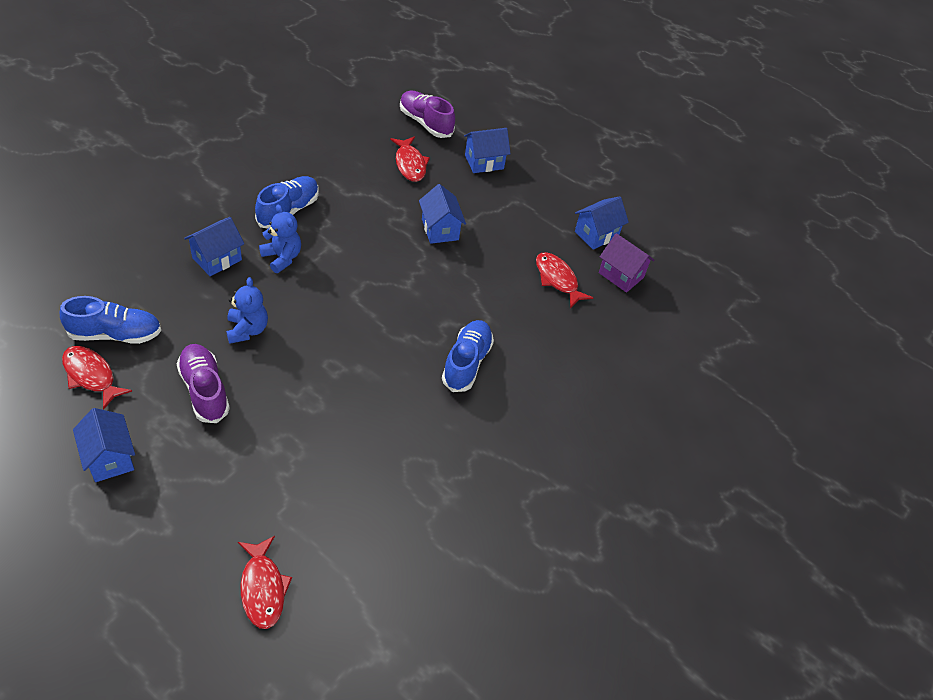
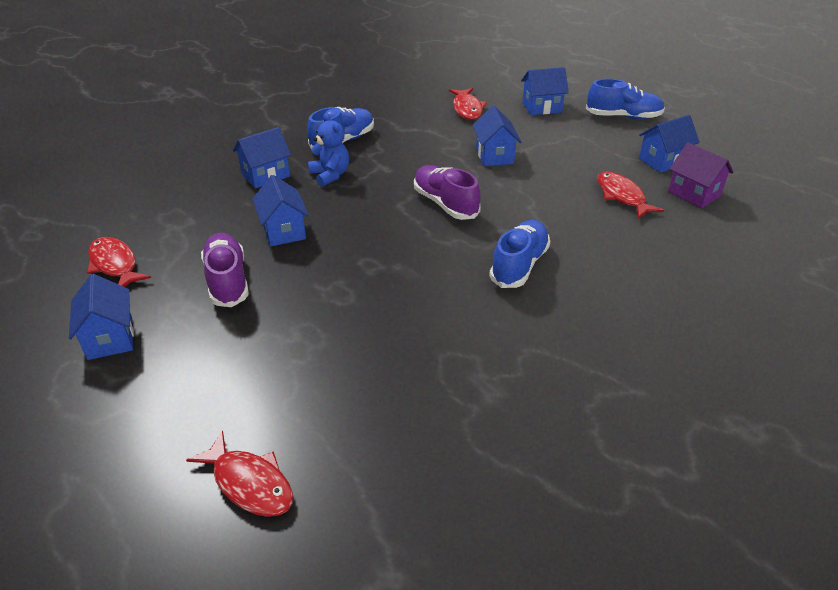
camera: 15 degrees right, 10 degrees down
blue shoe [59,296,161,344] -> blue shoe moved to [586,79,665,119]
blue teddy bear [226,277,268,344] -> blue house [253,175,309,247]
red fish [238,536,292,629] -> red fish turned 45 degrees counterclockwise [186,430,293,517]
purple shoe [400,91,455,138] -> purple shoe moved to [414,165,481,220]

